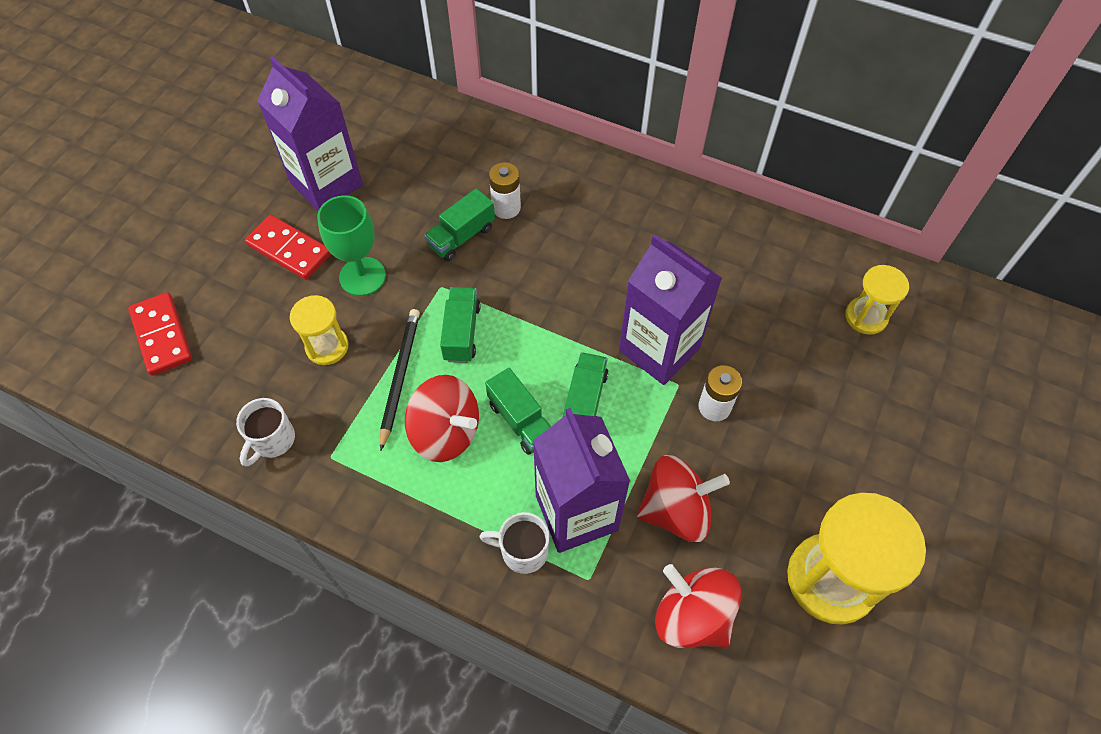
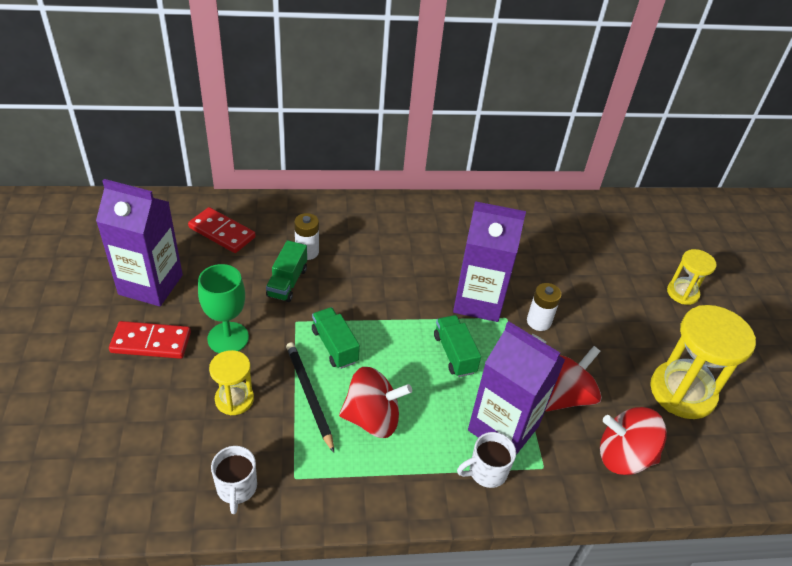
camera: 35 degrees left, 15 degrees down
red domino [128,292,192,376] -> red domino moved to [188,207,256,253]
green truck [485,368,551,455] -> none
yellow hourglass [845,265,909,335] -> yellow hourglass moved to [667,249,717,305]

